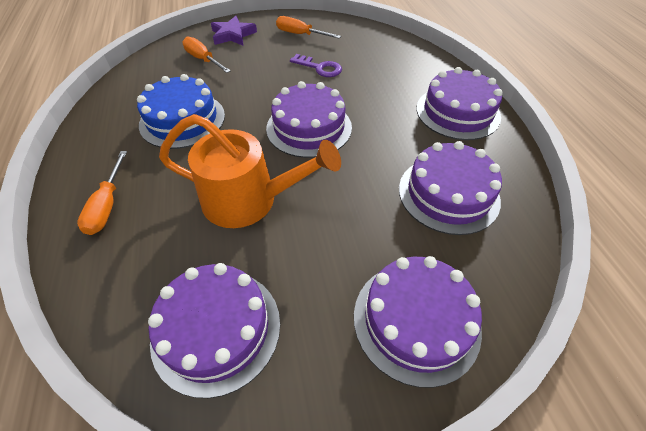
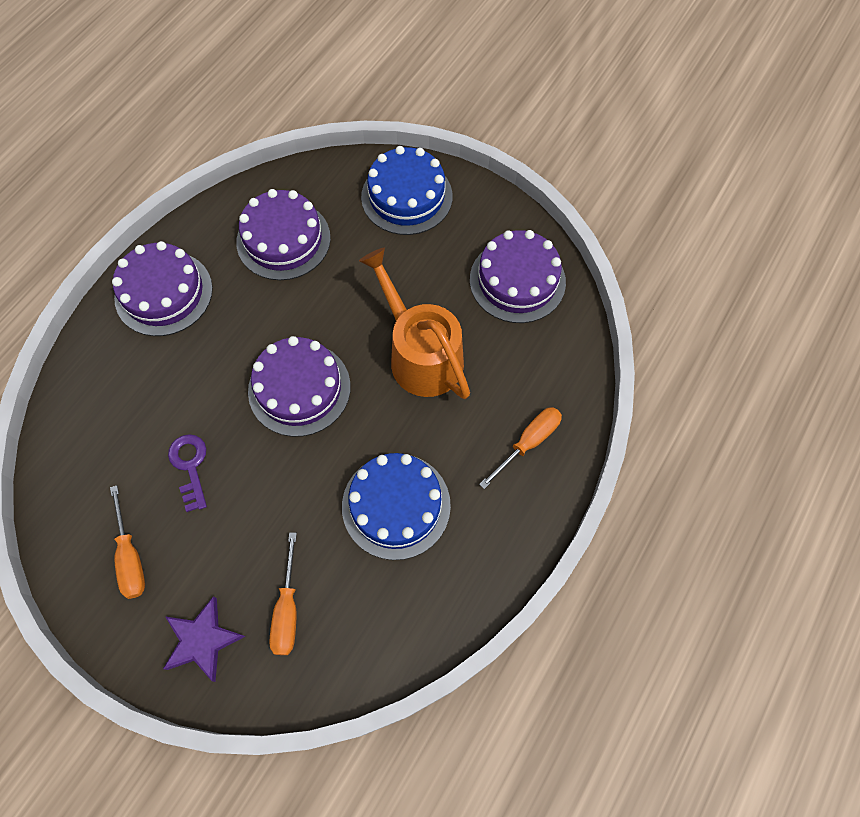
camera: 135 degrees left, 15 degrees up
purple cake [354,256,482,388] -> blue cake [361,146,452,235]

